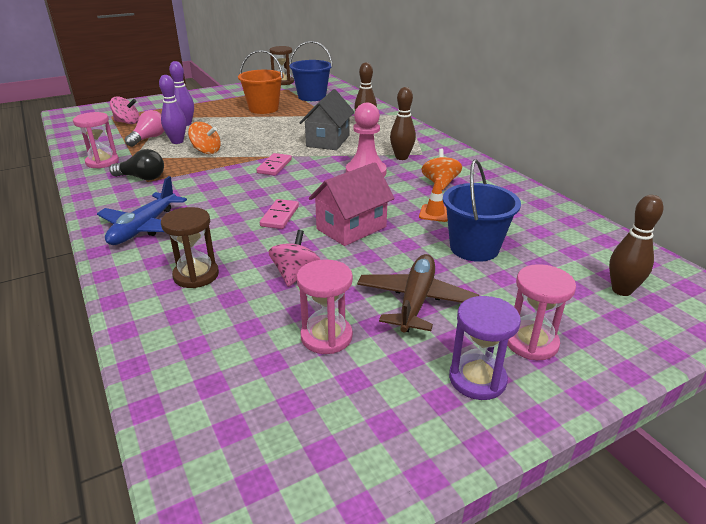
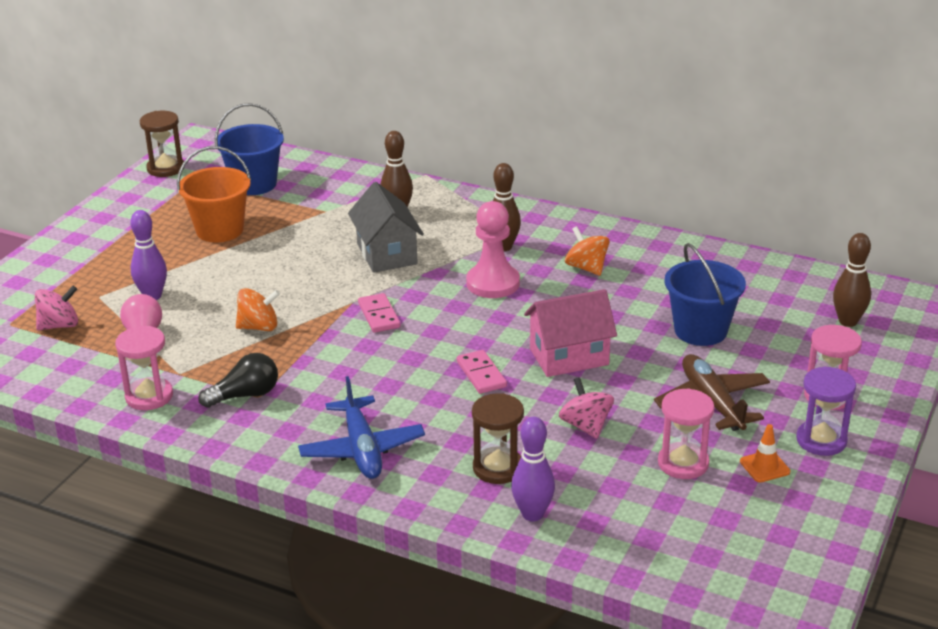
camera: 35 degrees left, 0 degrees up
purple bowling pin [159,75,186,144] -> purple bowling pin moved to [511,417,555,521]
pink house [309,162,395,246] -> pink house turned 60 degrees clockwise [524,289,617,377]
orange traffic cone [419,178,448,222] -> orange traffic cone moved to [740,424,790,482]

